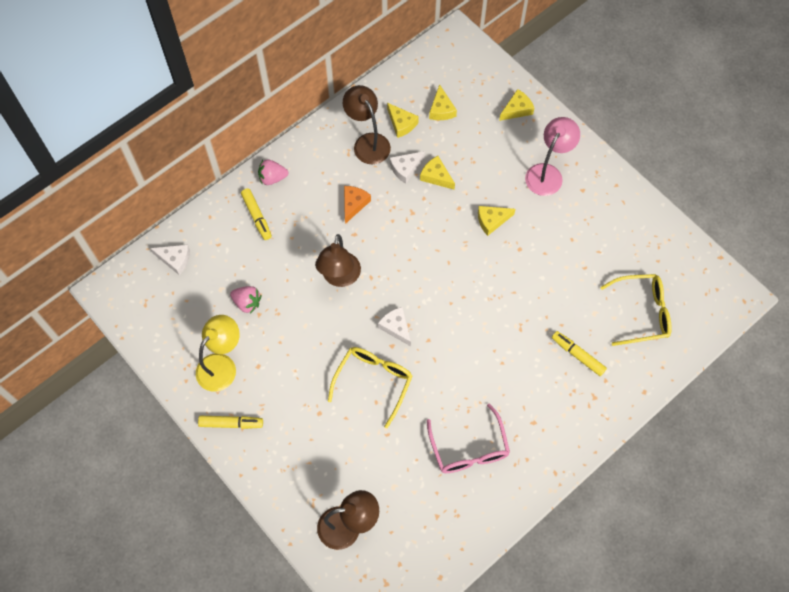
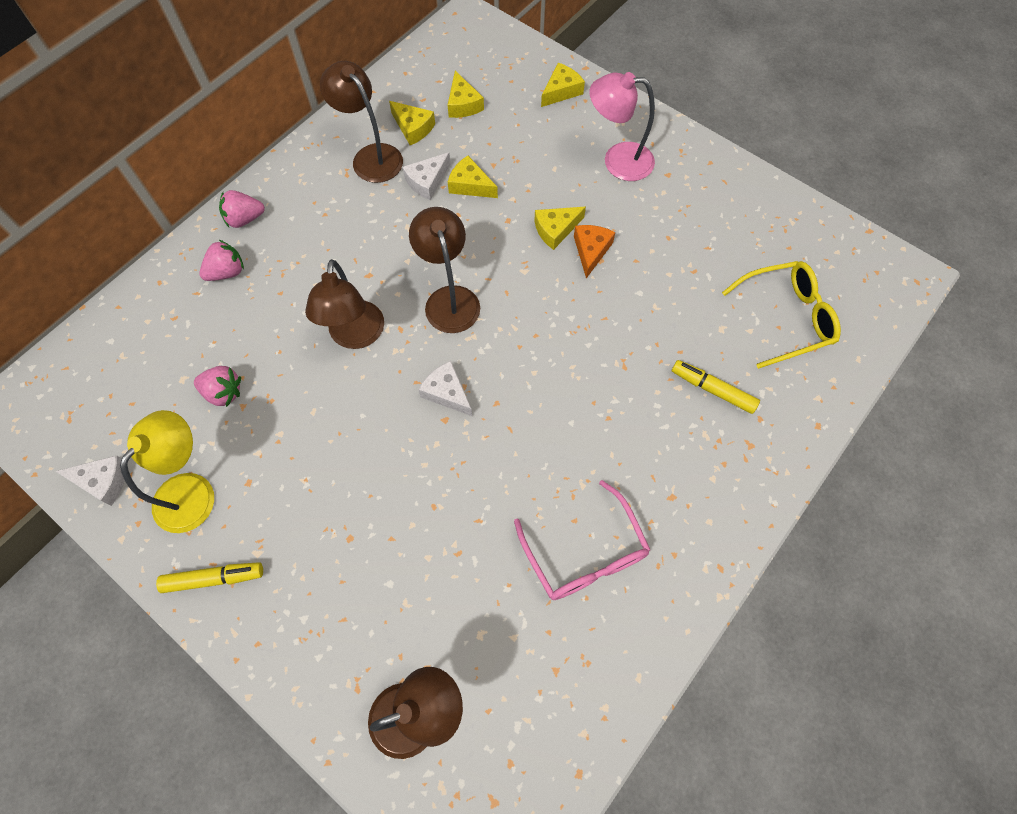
camera: 10 degrees left, 0 degrees up
white cheese [150,245,190,275] -> white cheese moved to [55,455,125,506]
yellow marker [241,188,272,240] -> pink strawberry [200,239,244,281]
yellow glasses [328,347,412,428] -> none
orange cheese [344,186,371,224] -> orange cheese moved to [574,225,615,278]
pink lamp [525,117,580,196] -> pink lamp turned 105 degrees counterclockwise [590,72,655,181]
none -> brown lamp [409,207,480,333]

